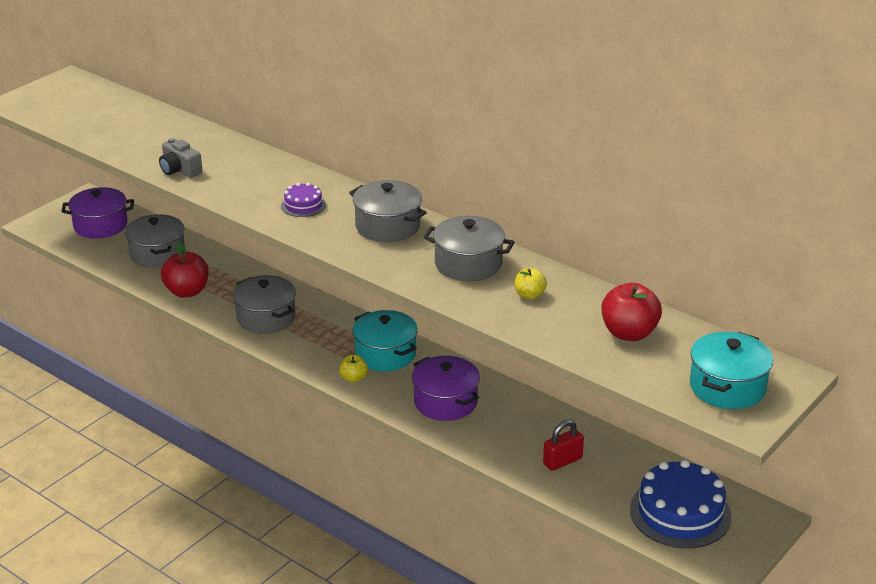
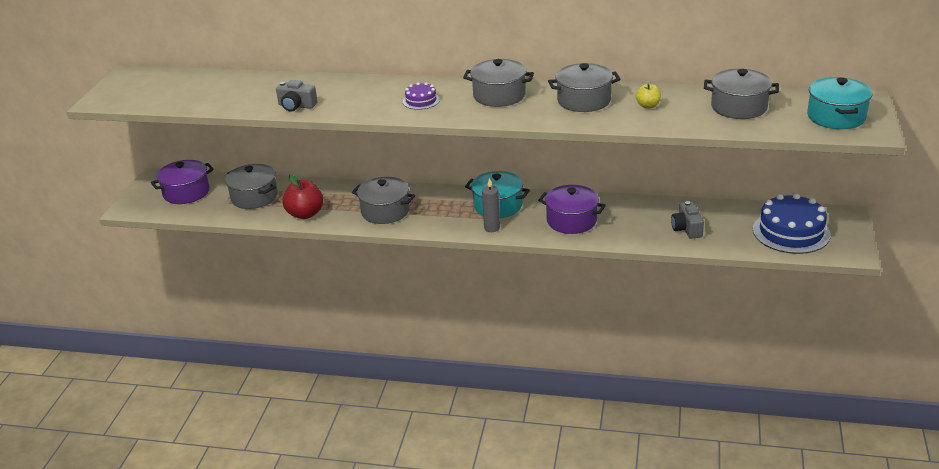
camera: 25 degrees left, 0 degrees up
yellow apple [339,355,368,383] -> grey candle [482,178,500,232]
red padlock [543,420,584,471] -> grey camera [671,201,704,239]
red apple [601,283,662,341] -> grey pot [704,69,779,119]

